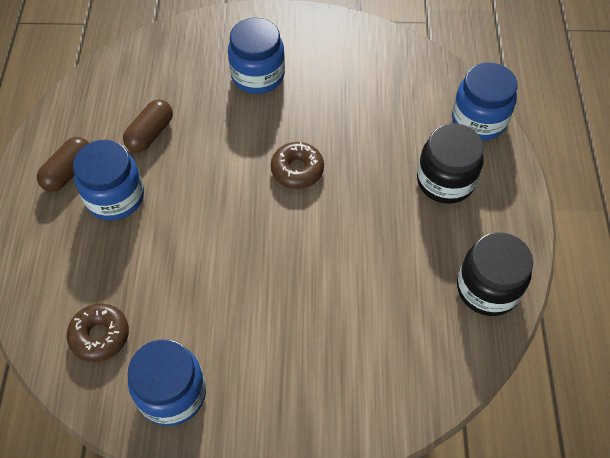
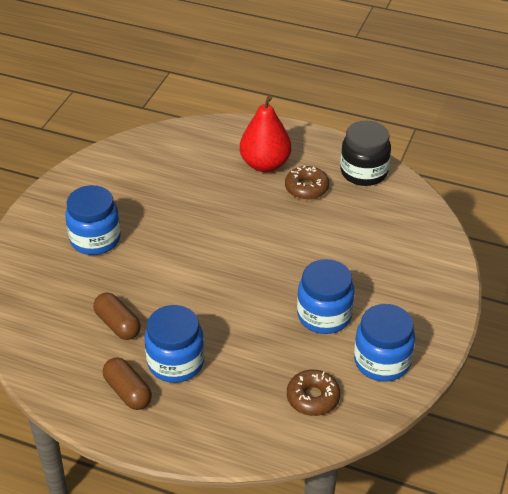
camera: 70 degrees left, 15 degrees down
brown donut [271,142,324,189] -> brown donut moved to [285,166,329,200]
black jar [417,123,484,204] -> red pear [240,95,291,172]
blue jar [452,62,518,140] -> blue jar moved to [297,259,354,334]

